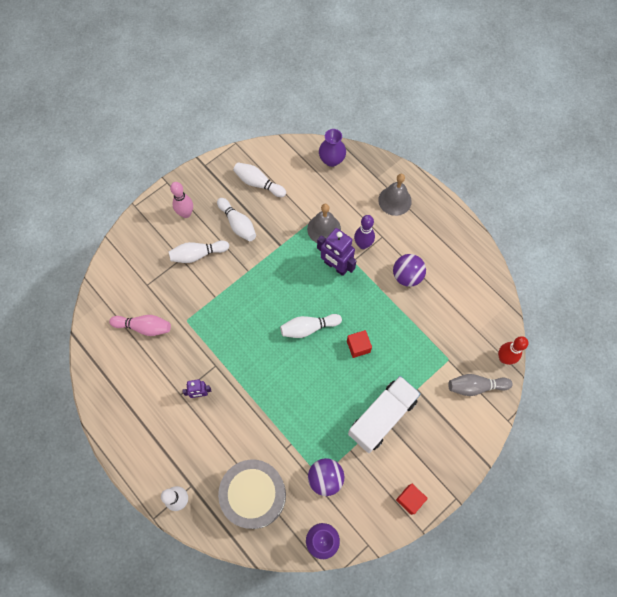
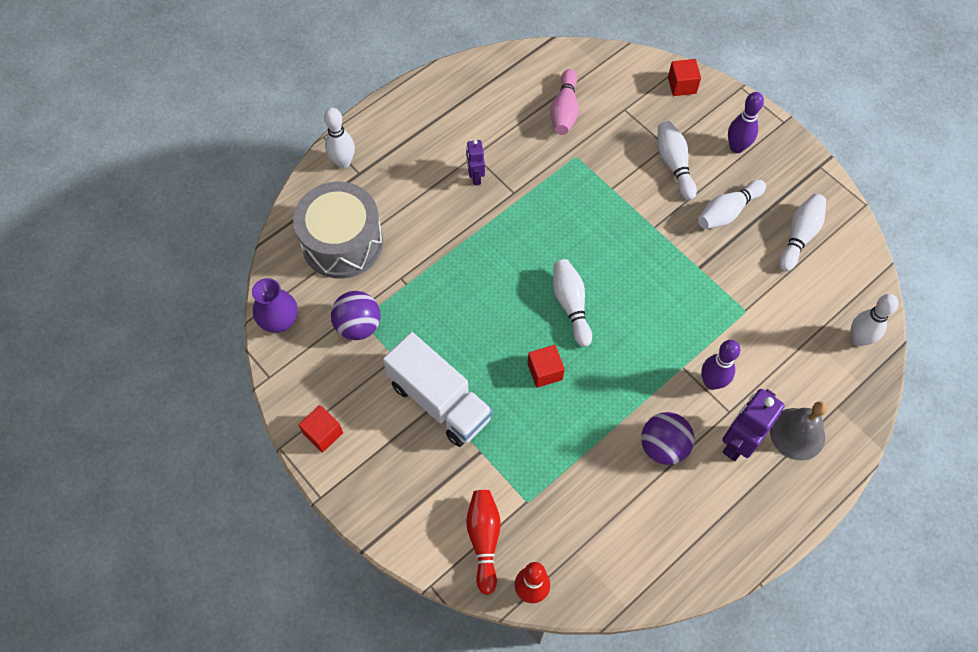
camera: 90 degrees right, 5 degrees down
pink bowling pin [170,182,193,218] -> purple bowling pin [728,92,764,153]
grey bell [307,204,341,243] -> none
purple robot [317,228,357,276] -> purple robot moved to [722,389,785,461]
purple vase [319,129,346,167] -> white bowling pin [851,294,899,346]
grey bowling pin [448,374,513,396] -> red bowling pin [466,490,501,595]
none -> red cube [668,59,701,96]

